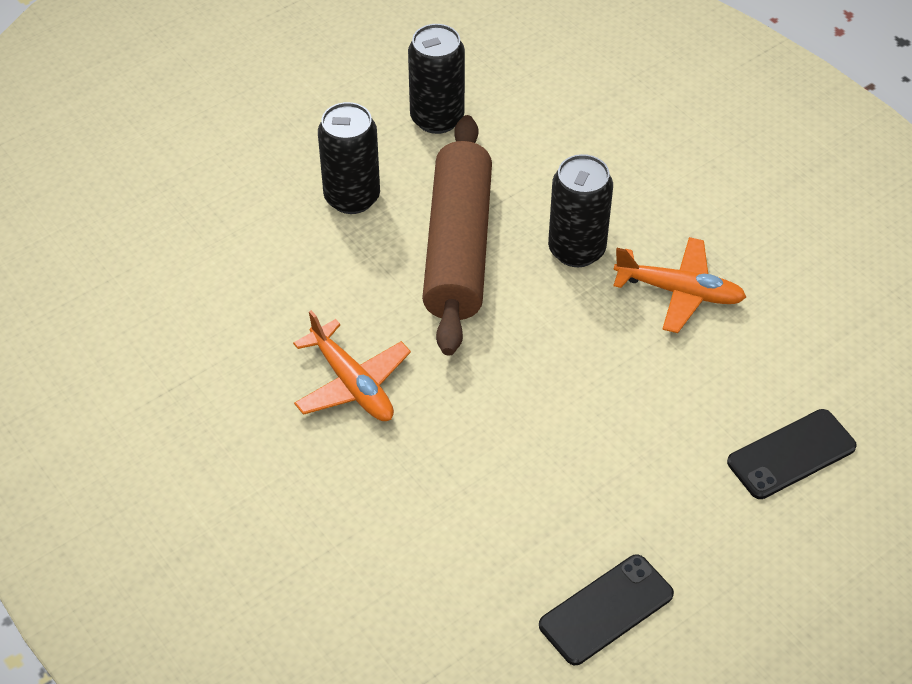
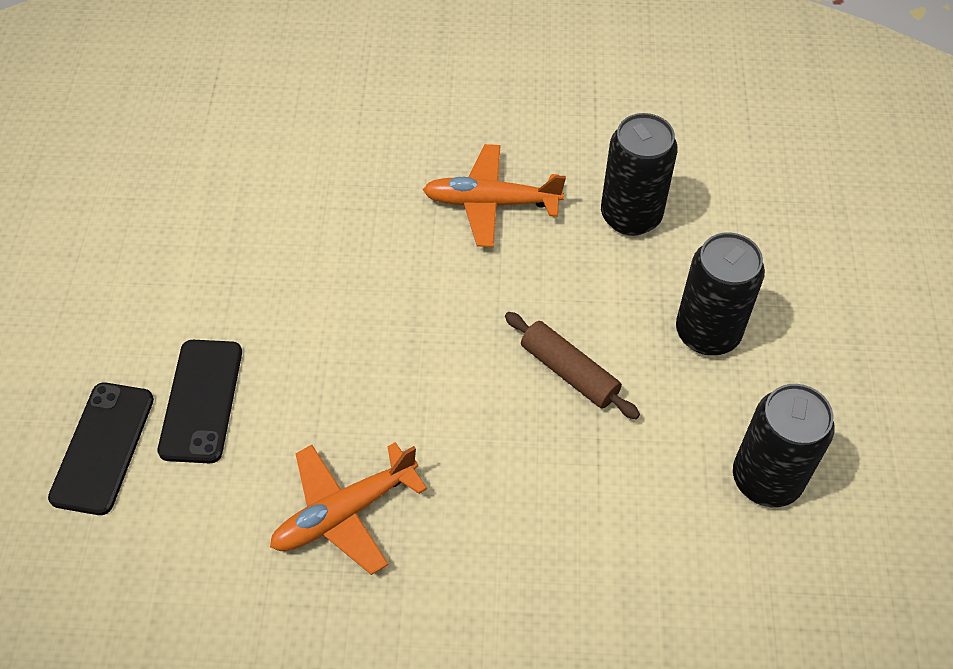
camera: 130 degrees right, 5 degrees up
brown rolling pin [422,115,492,356] -> brown rolling pin [505,312,640,419], size x0.48
black phone [539,554,674,665] -> black phone moved to [158,340,242,463]
black can [548,154,613,267] -> black can moved to [601,113,678,236]

